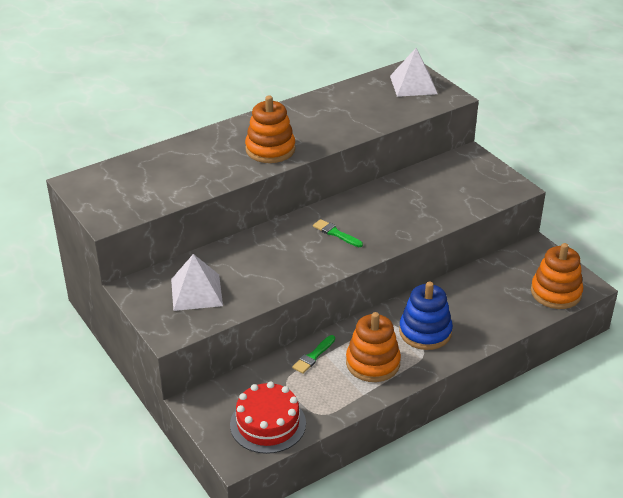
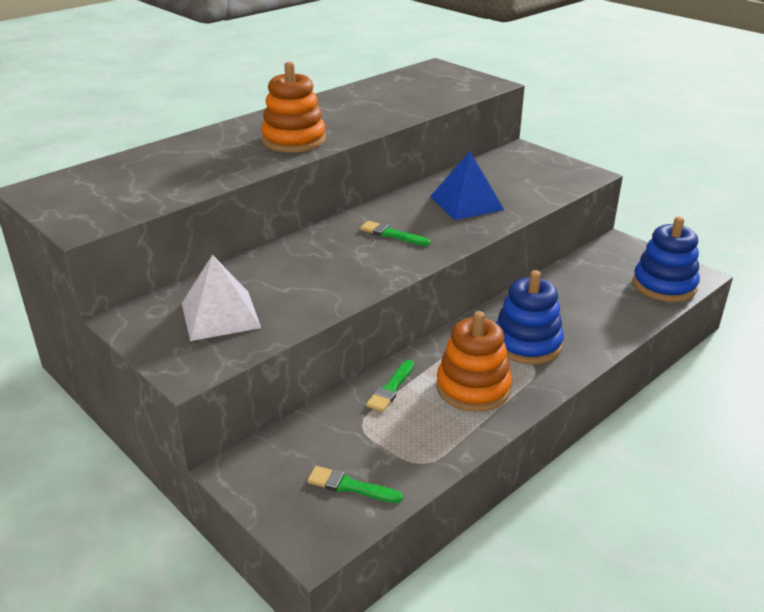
camera: 10 degrees left, 5 degrees down
red cake [230,382,306,454] -> green brush [307,466,403,503]
white pyramid [390,48,438,97] -> none
orange stacking toy [531,243,583,309] -> blue stacking toy [633,217,700,302]
none -> blue pyramid [430,151,504,220]

